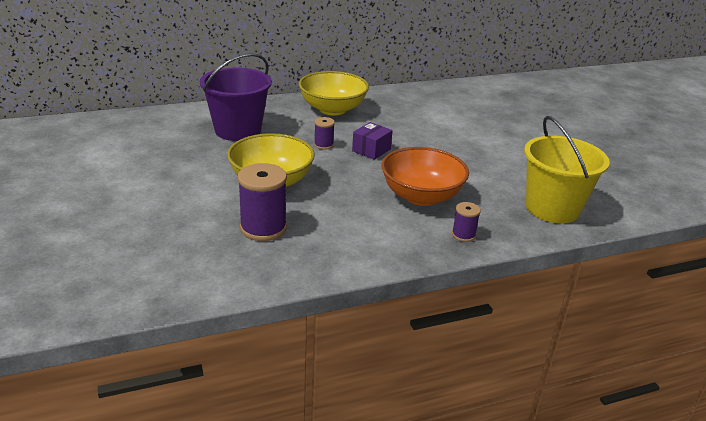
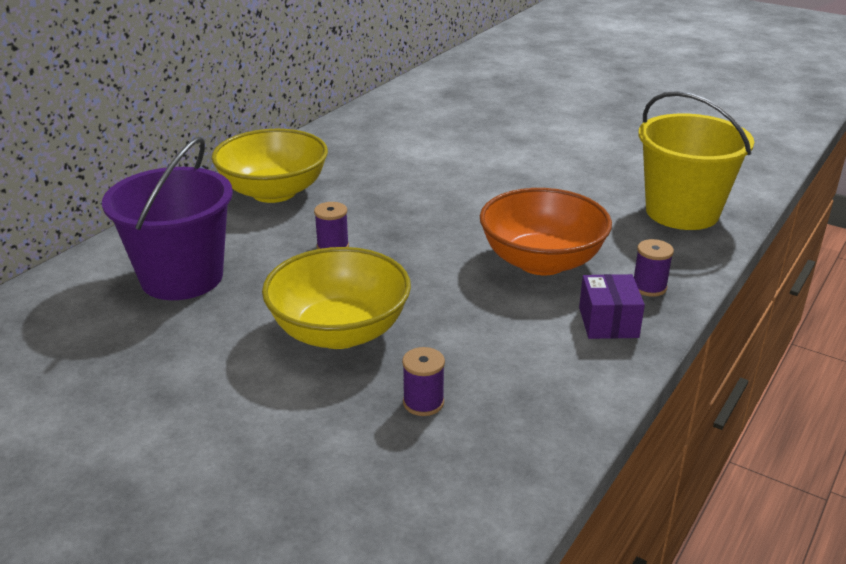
camera: 35 degrees left, 0 degrees up
purple spool [238,163,287,241] -> purple spool [402,347,445,416], size x0.52
purple box [352,122,393,160] -> purple box moved to [579,274,645,339]

